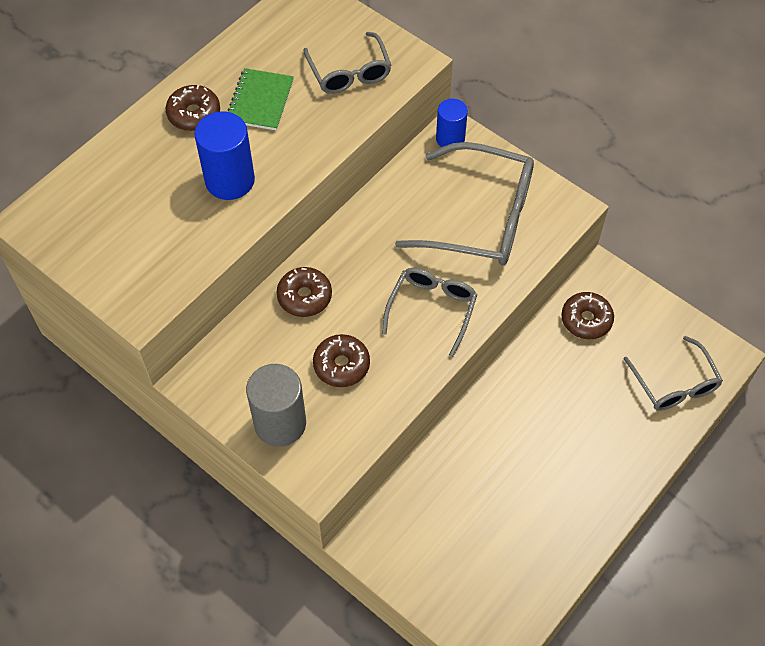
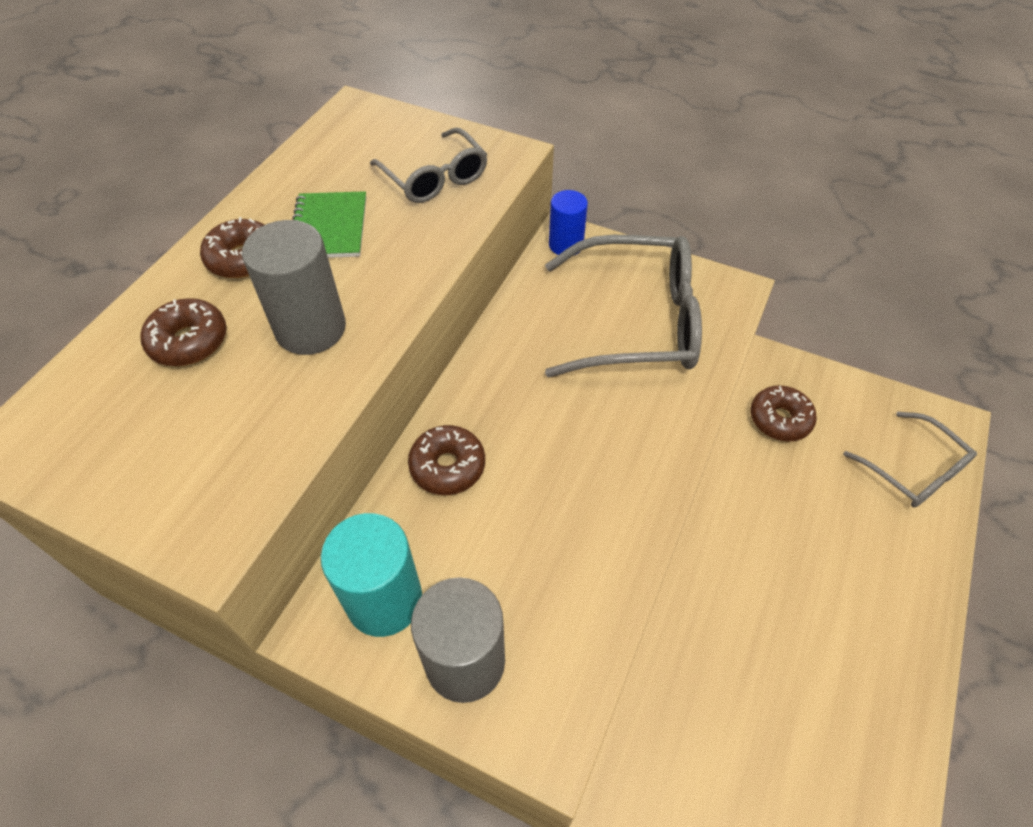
camera: 15 degrees left, 5 degrees down
blue cylinder [194,111,255,200] -> grey cylinder [242,220,346,355]
brown donut [313,334,370,387] -> brown donut moved to [141,298,227,366]
grey glasses [382,268,477,357] -> none
none -> turquoise cylinder [321,513,422,637]

